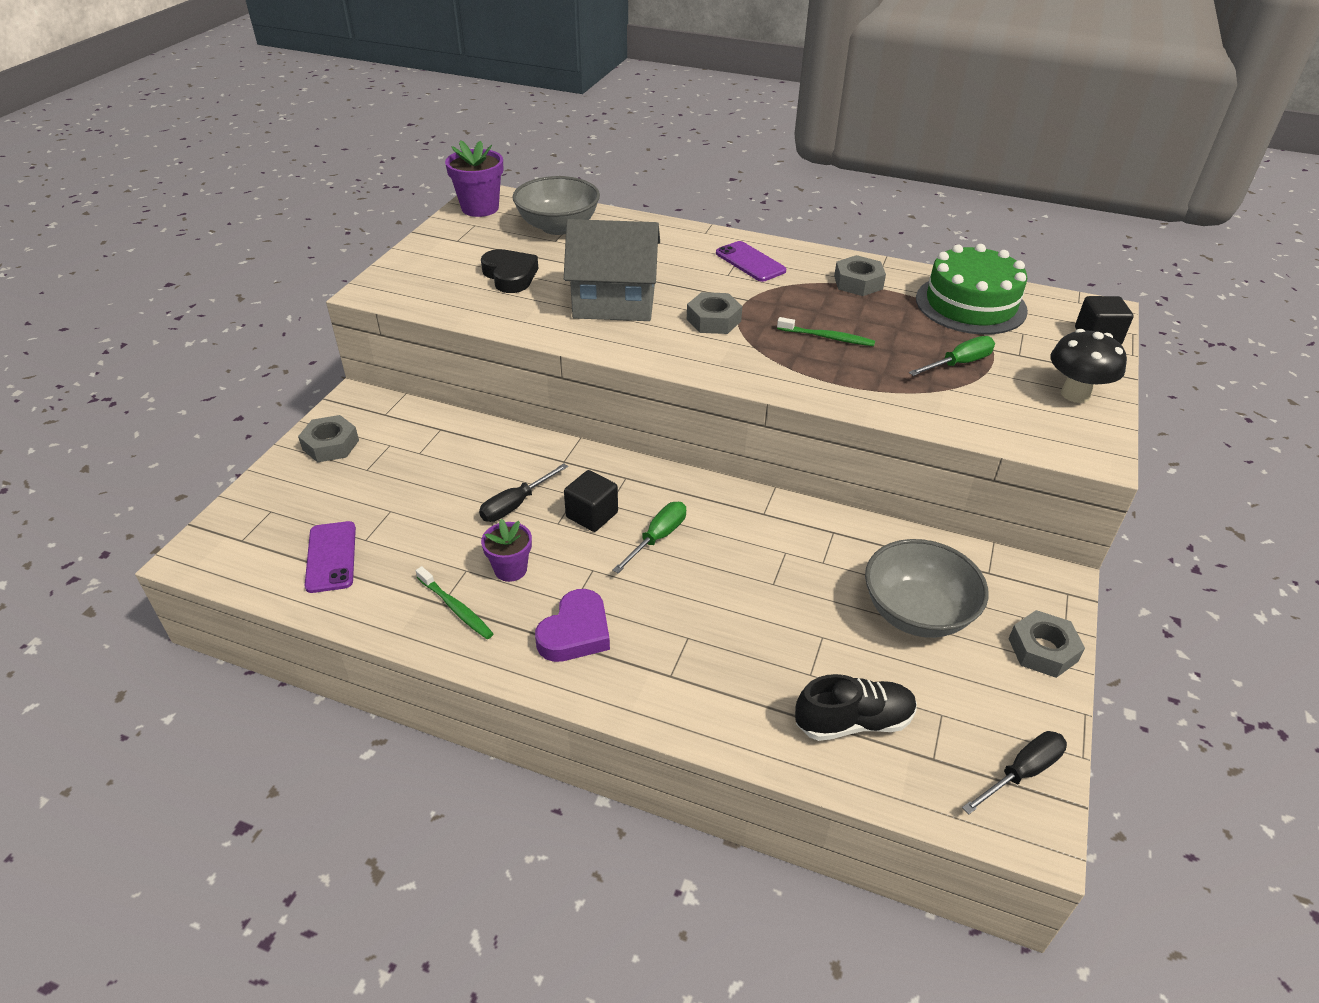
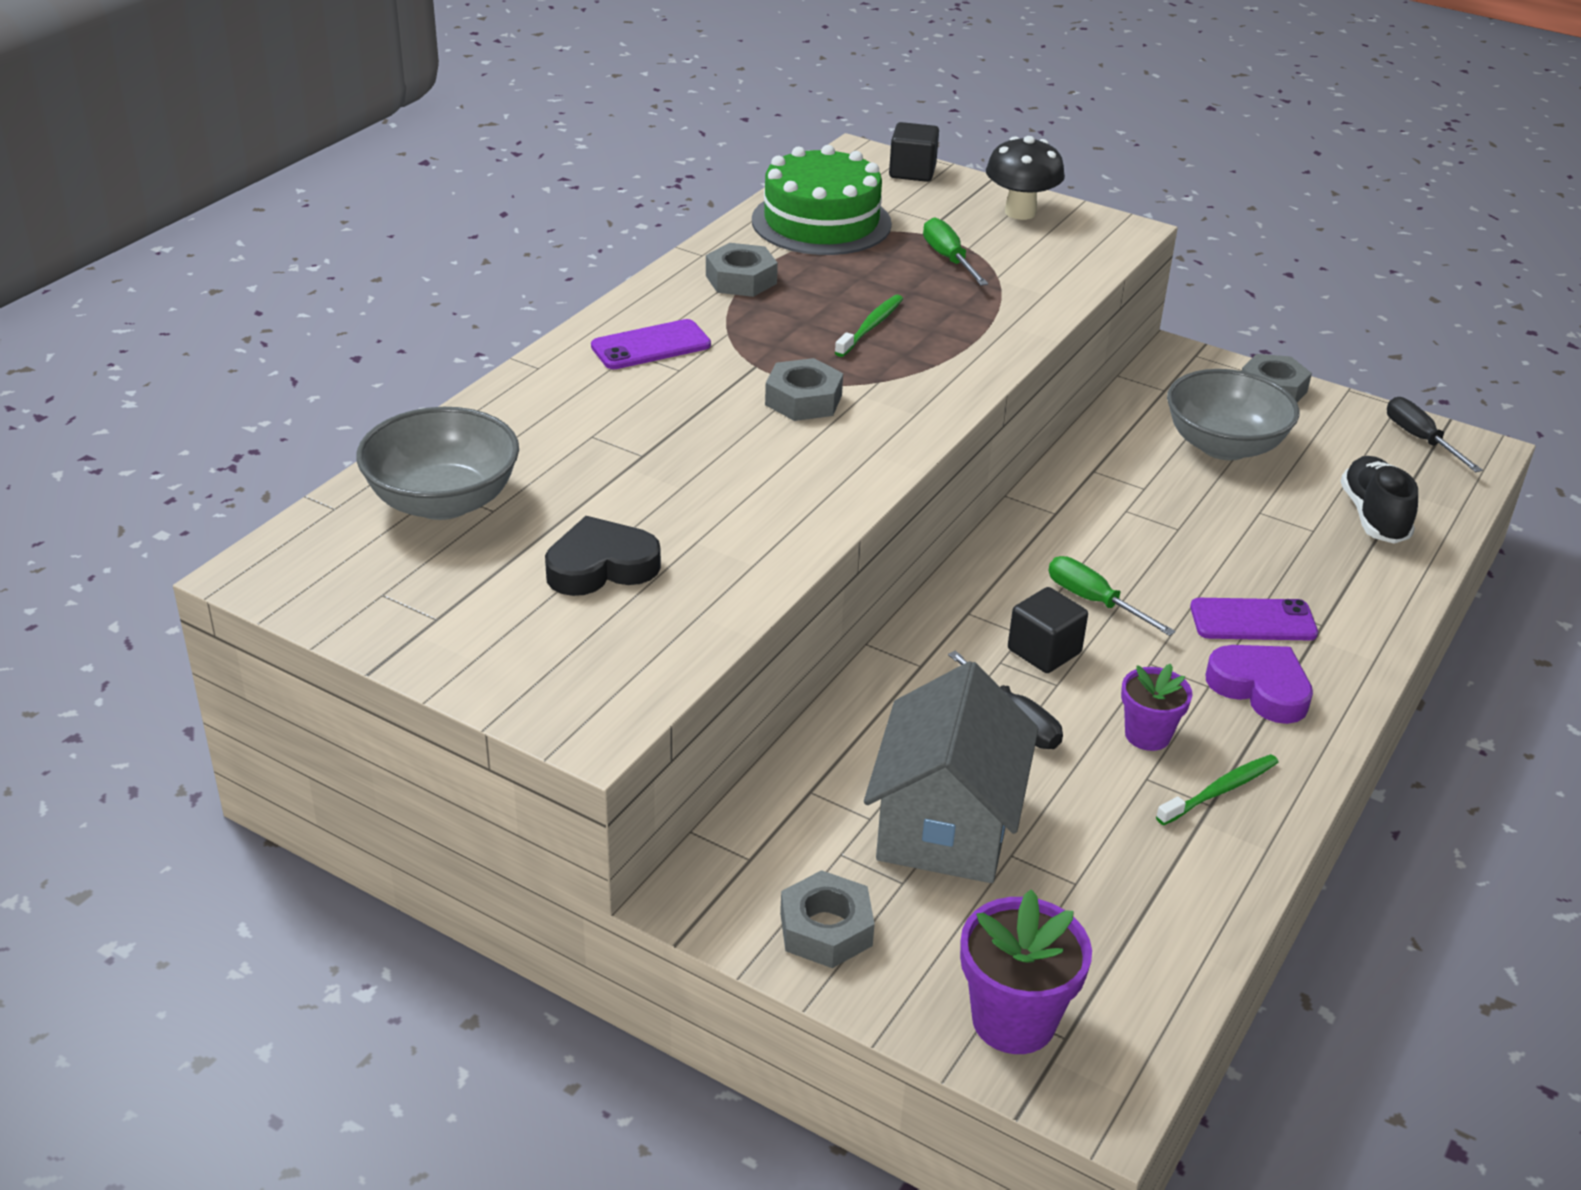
camera: 80 degrees left, 5 degrees down
purple phone [305,521,356,593] -> purple phone moved to [1190,598,1318,640]
purple flower pot [445,140,503,217] -> purple flower pot moved to [960,889,1092,1054]
grey house [564,219,660,321] -> grey house moved to [864,661,1039,883]

